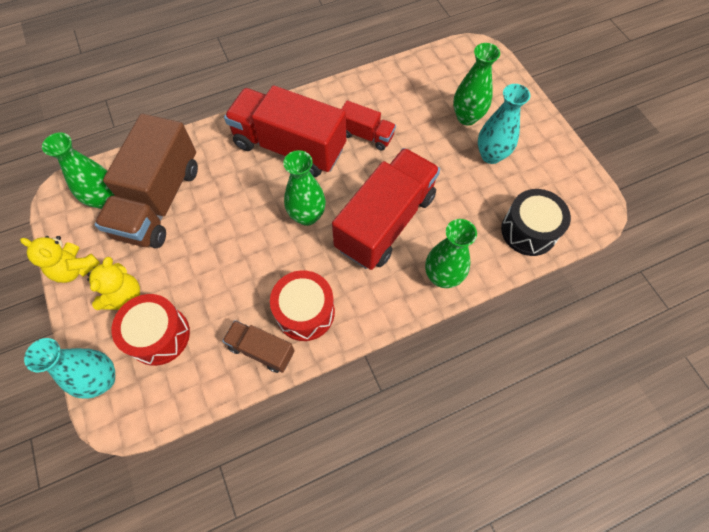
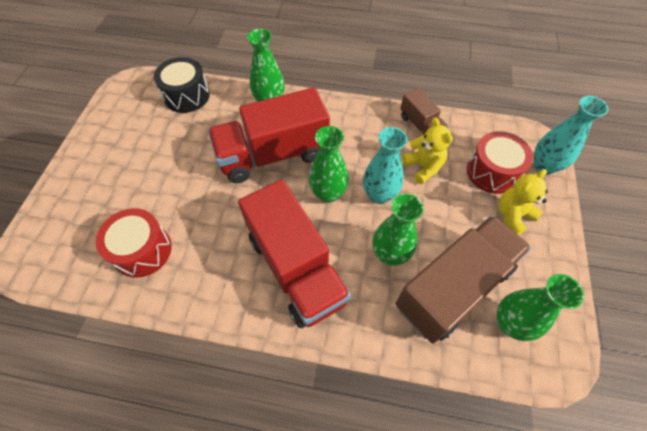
camera: 145 degrees left, 5 degrees down
yellow teddy bear [20,236,100,283] -> yellow teddy bear moved to [402,117,453,184]
red drum [270,270,335,341] -> red drum moved to [96,208,172,278]
red truck [342,100,396,151] -> none
green vase [453,43,500,125] -> green vase moved to [373,194,424,266]
turquoise vase [478,84,530,164] -> turquoise vase moved to [363,127,408,204]

